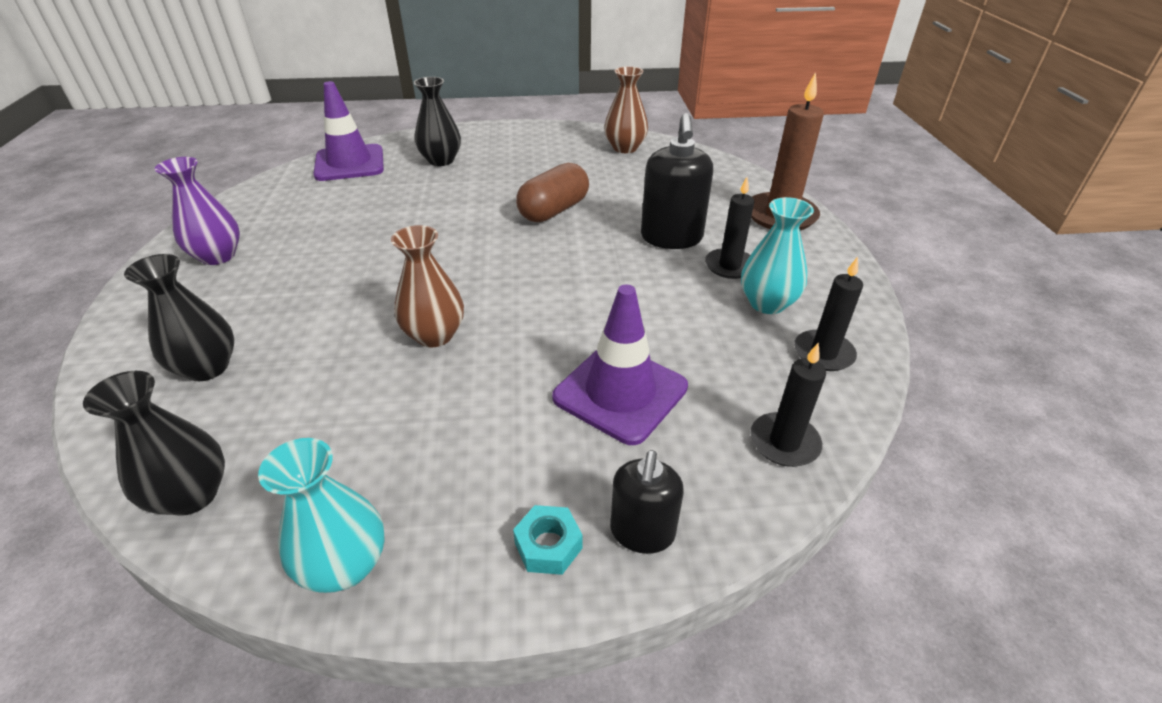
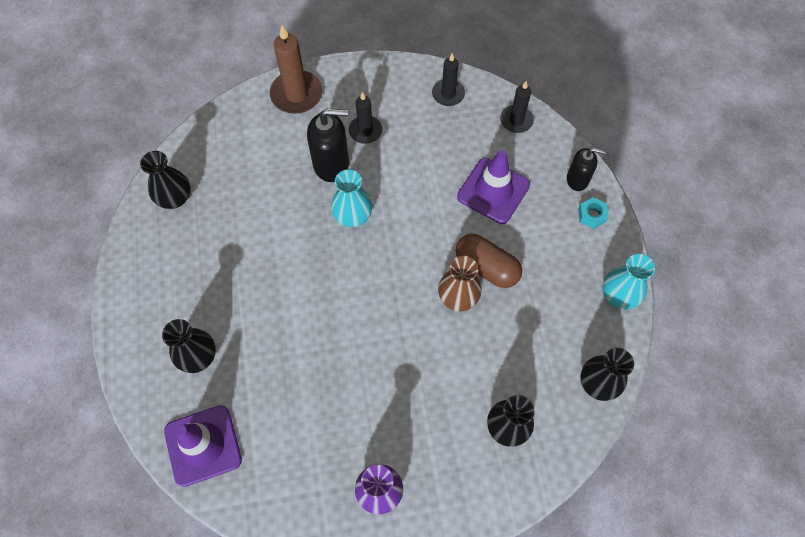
camera: 95 degrees left, 25 degrees up
brown capsule [516,163,589,222] -> brown capsule moved to [456,234,522,288]
brown vase [604,66,648,153] -> black vase [140,151,191,209]
turquoise vase [741,197,814,314] -> turquoise vase moved to [331,169,372,227]

